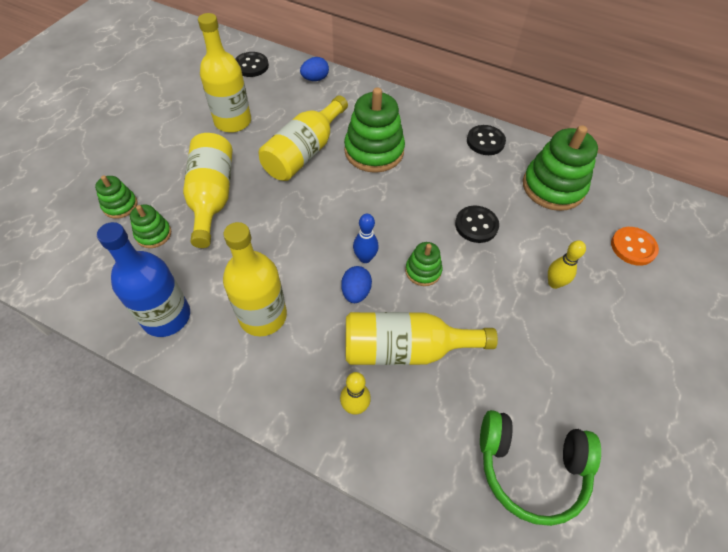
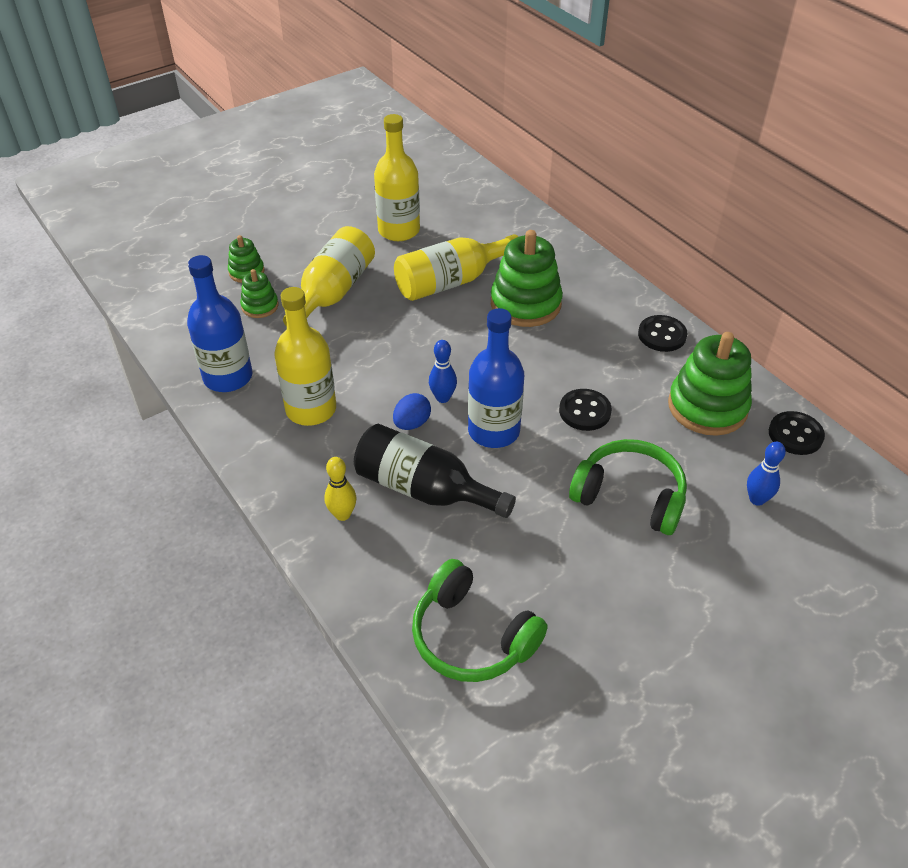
camera: 30 degrees right, 10 degrees down
black button [235,52,269,77] -> black button moved to [769,411,825,455]
blue egg [300,57,329,81] -> none
yellow bottle [346,312,498,365] -> black bottle [354,424,516,518]
green stacking toy [405,242,442,286] -> blue bottle [468,308,524,448]
yellow bowling pin [548,240,586,289] -> green headphones [569,439,687,535]
orange button [611,227,659,266] -> blue bowling pin [747,442,786,506]

